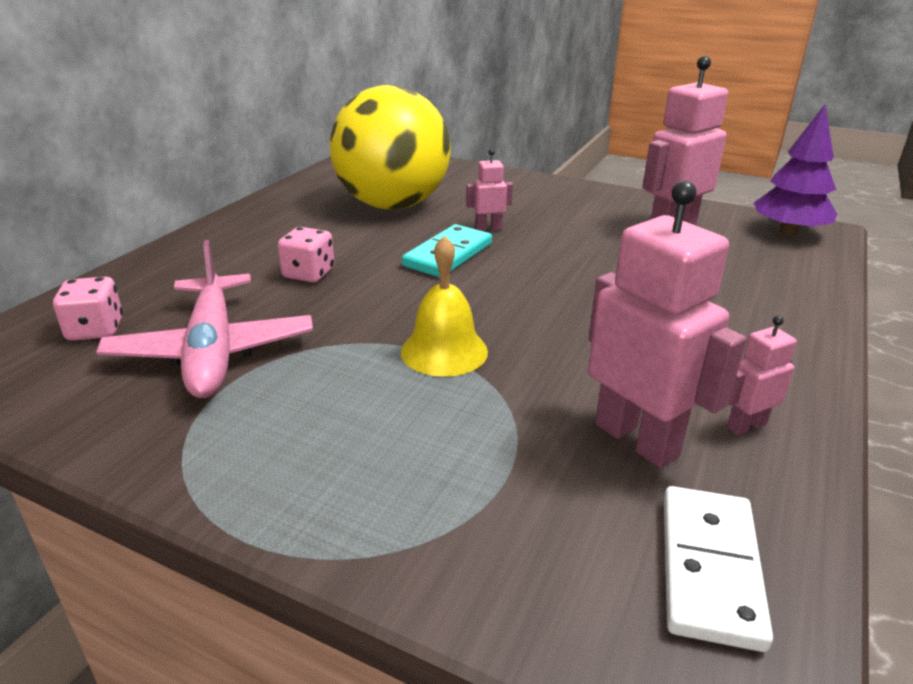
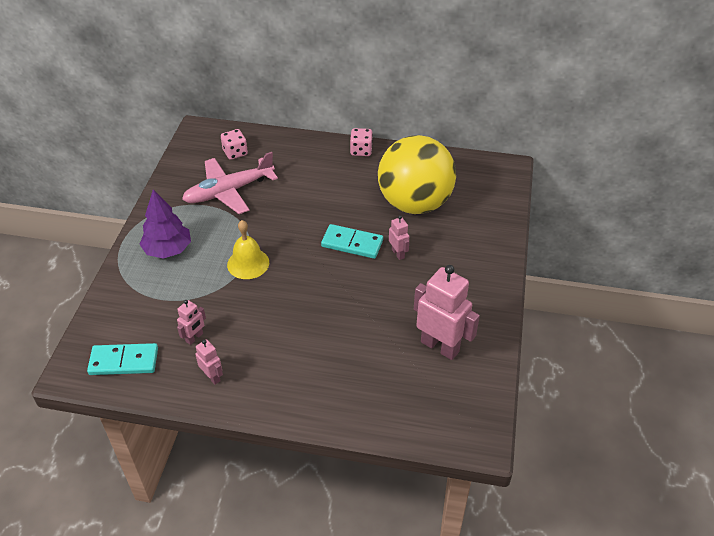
camera: 75 degrees right, 15 degrees up
pink dice [278,227,334,283] -> pink dice moved to [350,128,373,156]
pink robot [588,180,746,468] -> pink robot [177,300,206,345], size x0.49
white domino [664,486,773,652] -> turquoise domino [87,343,158,375]
purple tree [754,105,837,236] -> purple tree moved to [139,189,191,259]

